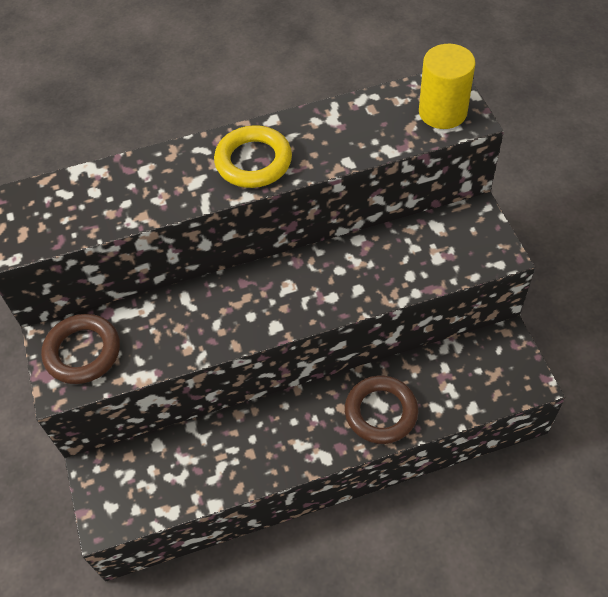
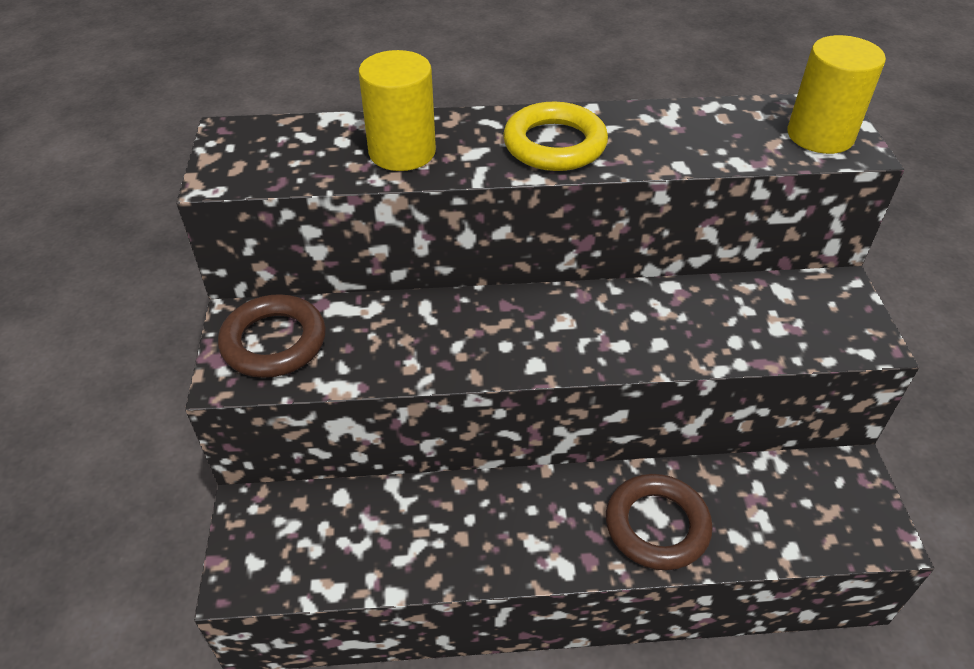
camera: 10 degrees right, 10 degrees down
none -> yellow cylinder [359,50,436,171]

